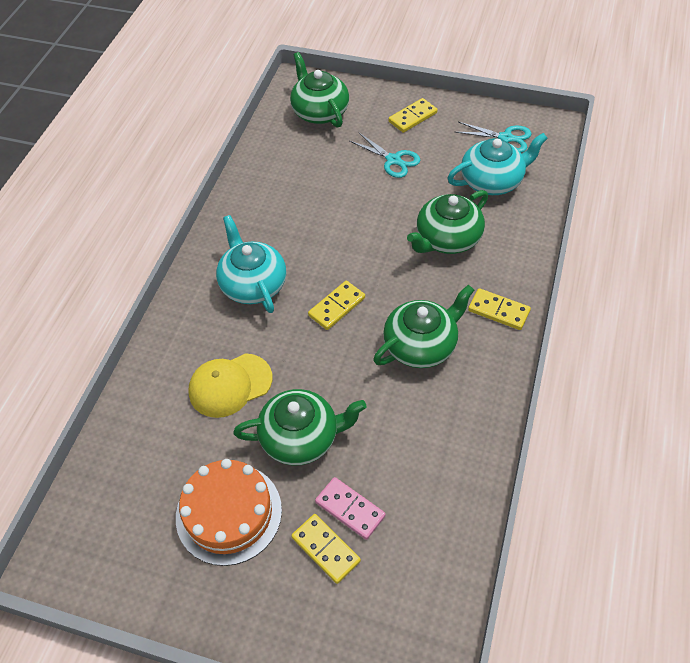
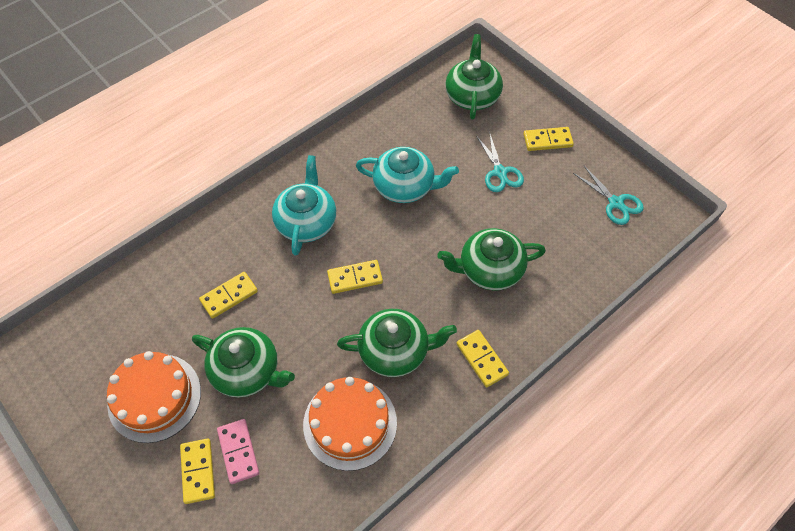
camera: 30 degrees right, 5 degrees up
yellow cap [188,353,272,418] -> yellow domino [199,272,258,319]
turquoise teapot [447,133,548,195] -> turquoise teapot moved to [356,147,459,203]
none -> orange cake [303,377,397,471]

